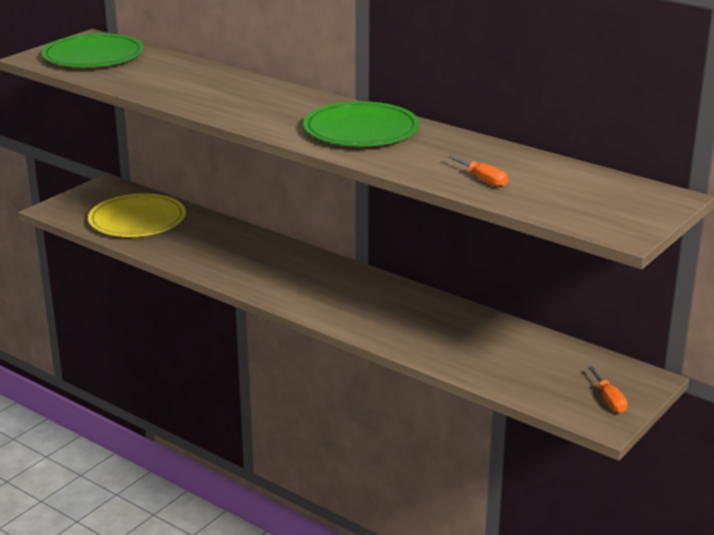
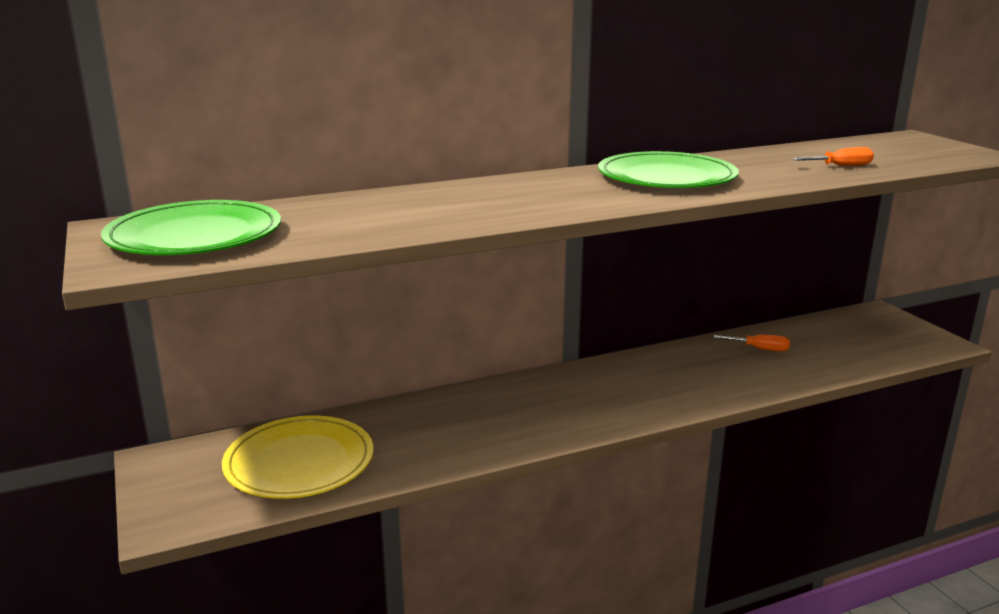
camera: 60 degrees left, 5 degrees down
orange screwdriver [588,366,627,413] -> orange screwdriver moved to [714,334,790,352]

